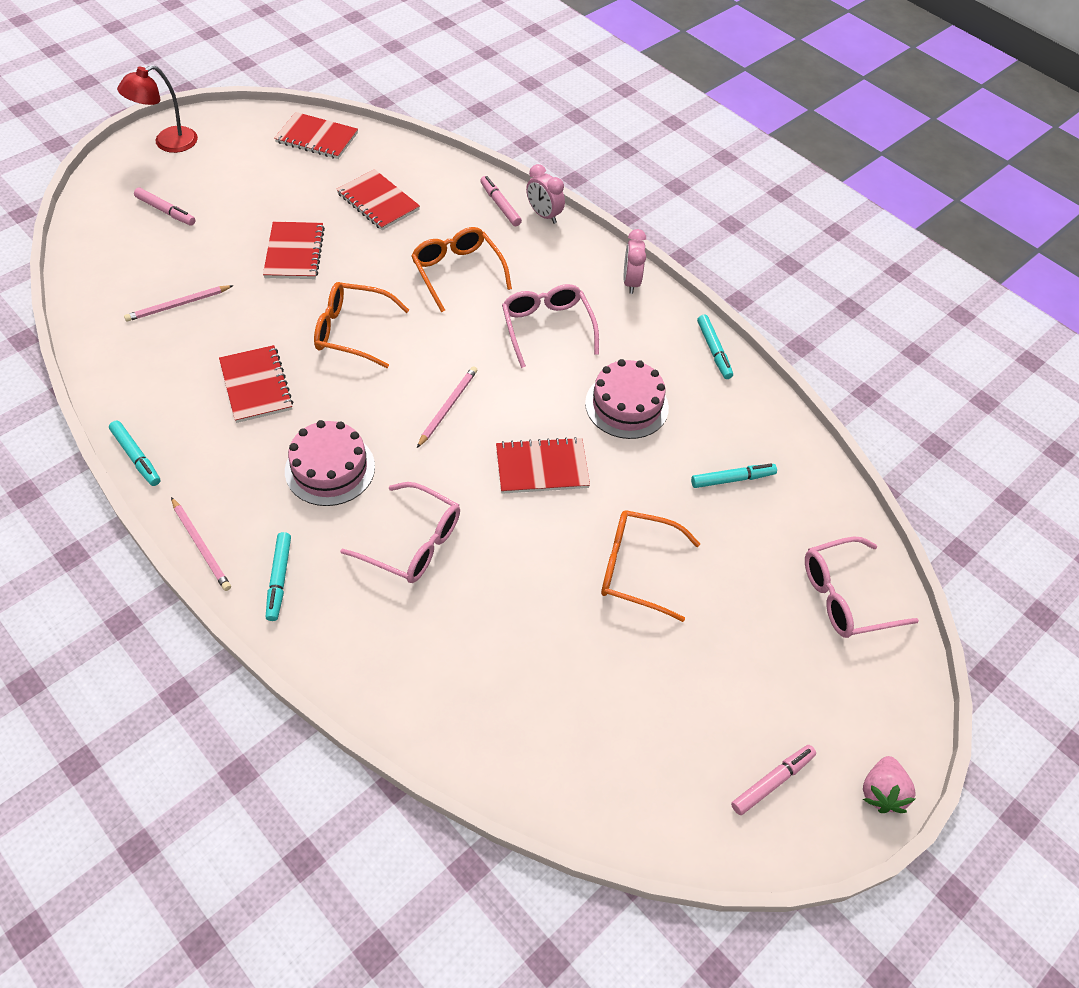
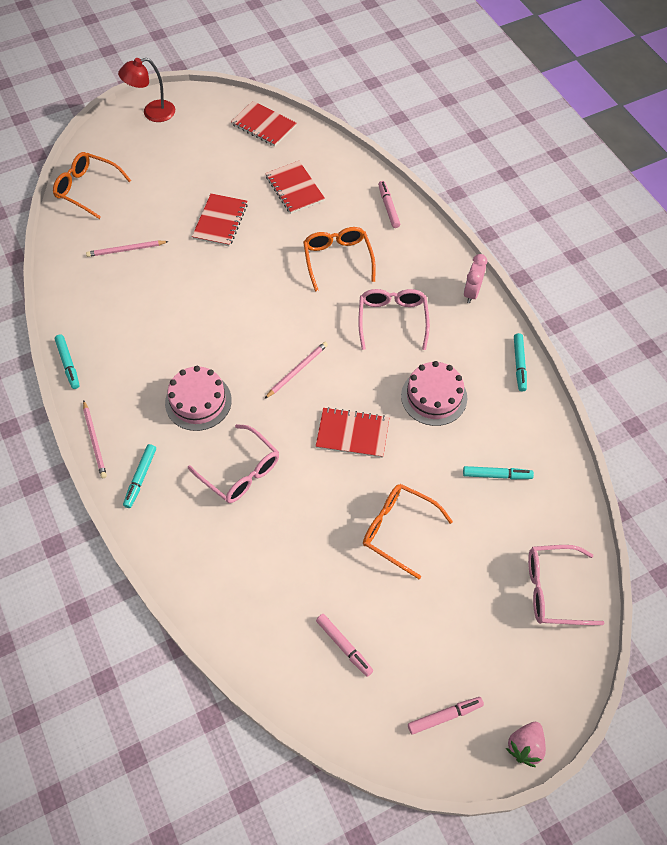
camera: 20 degrees right, 5 degrees up
pink marker [134,188,196,225] -> pink marker moved to [316,614,373,677]
red notebook [219,345,293,423] -> none
orange glasses [314,282,409,368] -> orange glasses moved to [53,152,131,219]
pink clock [526,164,565,224] -> none

